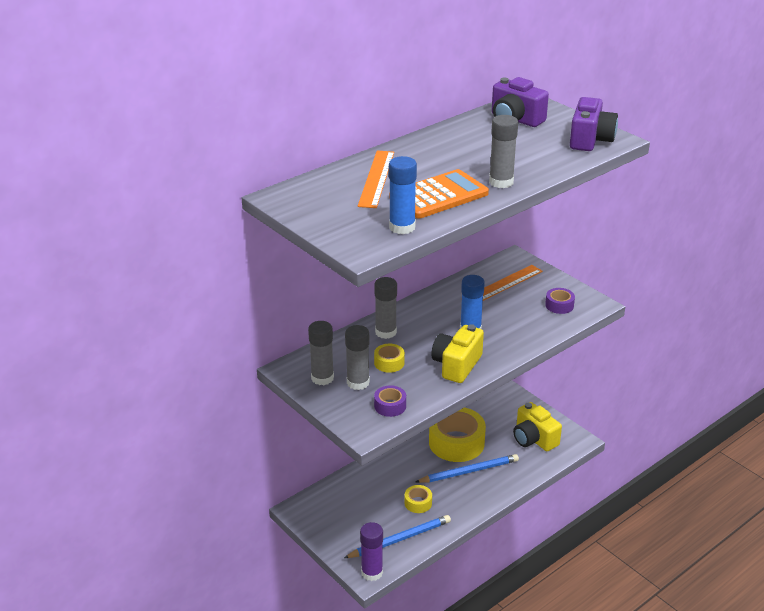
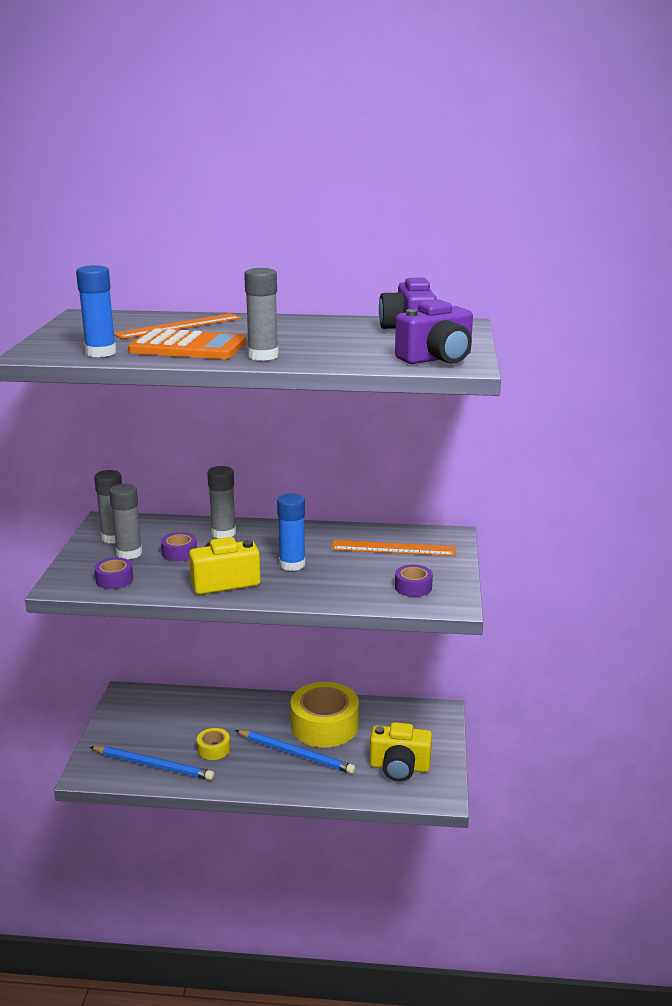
camera: 45 degrees right, 10 degrees down
purple glue stick [360,522,383,581] -> none
yellow tape [374,344,405,373] -> purple tape [161,532,197,562]
yellow camera [513,402,562,451] -> yellow camera turned 90 degrees counterclockwise [370,722,432,781]

